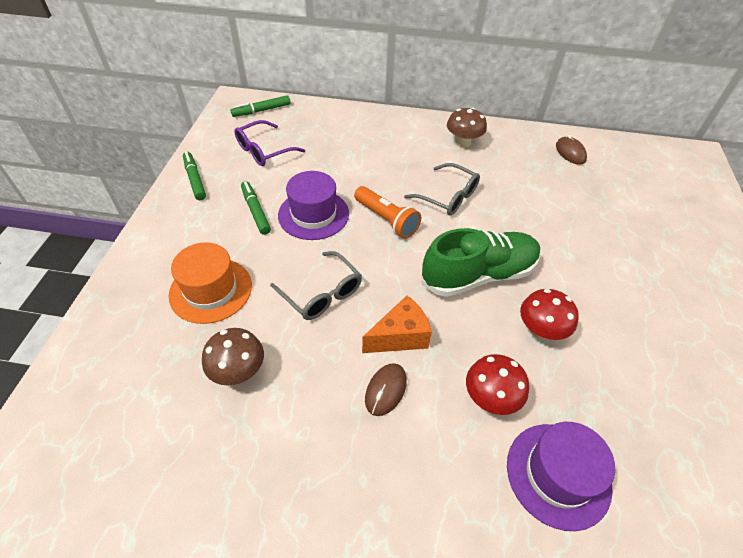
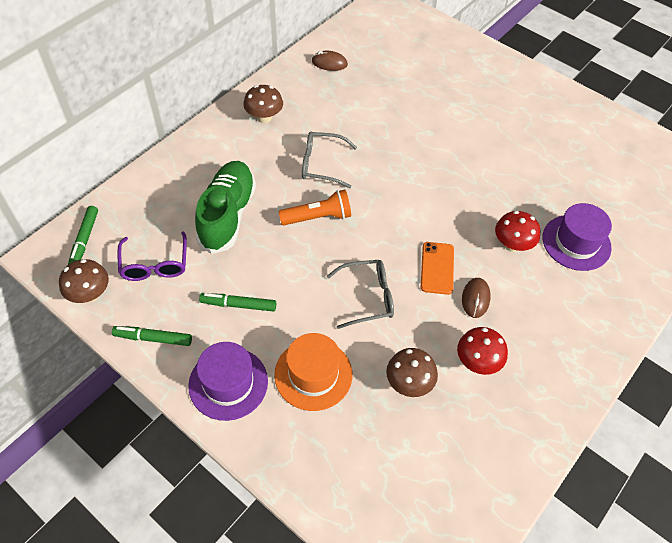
camera: 60 degrees left, 5 degrees up
purple hat [278,171,349,240] -> purple hat moved to [188,342,268,421]
orange cheese [362,295,432,353] -> orange phone [421,242,454,295]
brown mouse [365,363,407,416] -> brown mouse turned 45 degrees clockwise [462,278,491,318]
grey glasses [404,163,480,216] -> grey glasses turned 150 degrees counterclockwise [302,132,357,188]
green shoe [422,228,541,297] -> green shoe moved to [195,161,256,254]
red mushroom [520,289,579,340] -> red mushroom moved to [457,327,508,375]
none -> brown mushroom [59,259,109,303]

